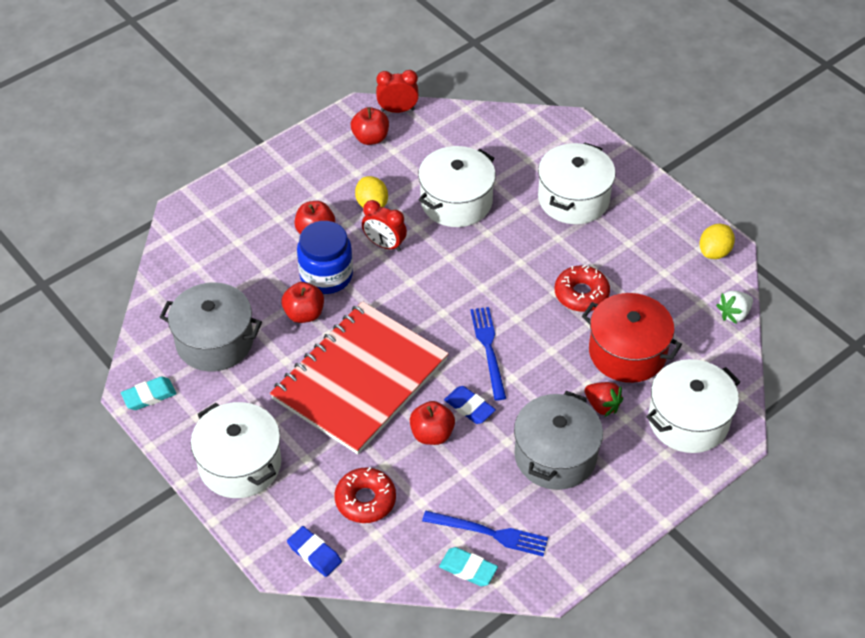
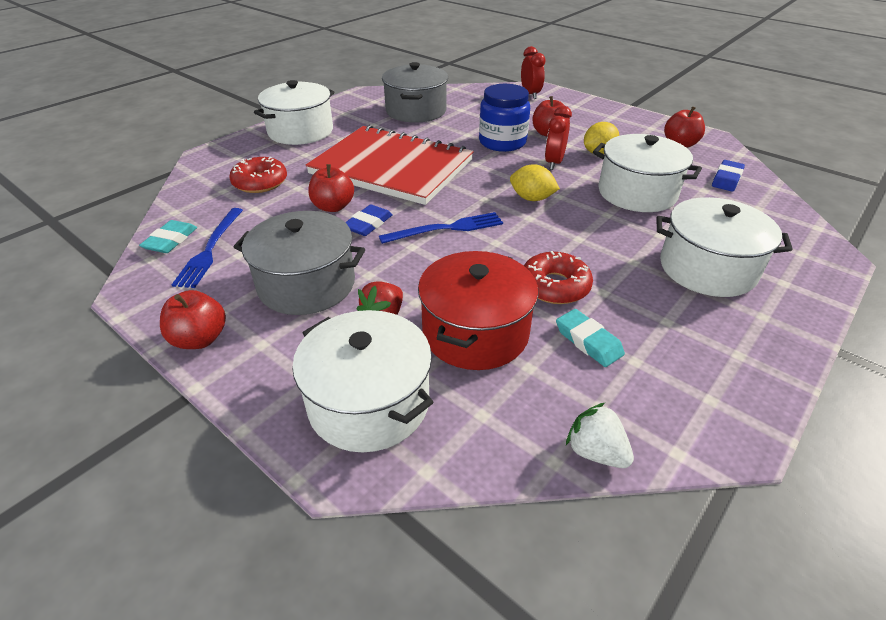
camera: 80 degrees right, 10 degrees down
turquoise eraser [121,376,176,410] -> turquoise eraser moved to [556,309,625,367]
red apple [281,282,324,323] -> red apple moved to [160,290,226,349]
blue eraser [287,526,342,577] -> blue eraser moved to [712,160,745,192]
red clock [376,70,419,113] -> red clock moved to [521,46,546,99]
yellow lemon [700,224,735,259] -> yellow lemon moved to [510,165,560,201]

